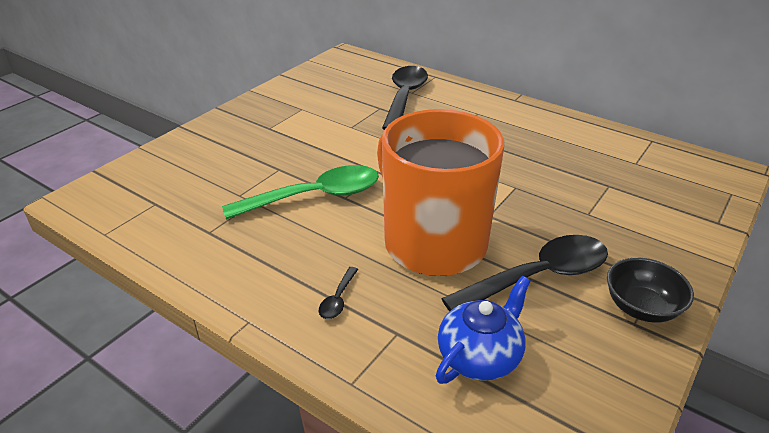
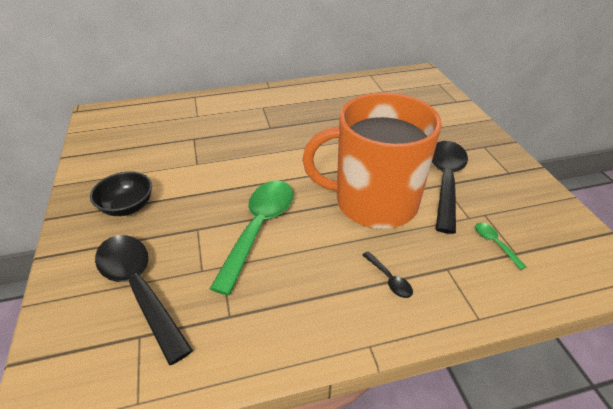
camera: 50 degrees left, 5 degrees up
black spoon [382,66,428,130] -> black spoon moved to [95,235,193,365]
blue teapot [436,276,530,384] -> green spoon [475,223,527,270]
black bowl [607,258,694,323] -> black bowl moved to [90,171,152,216]

